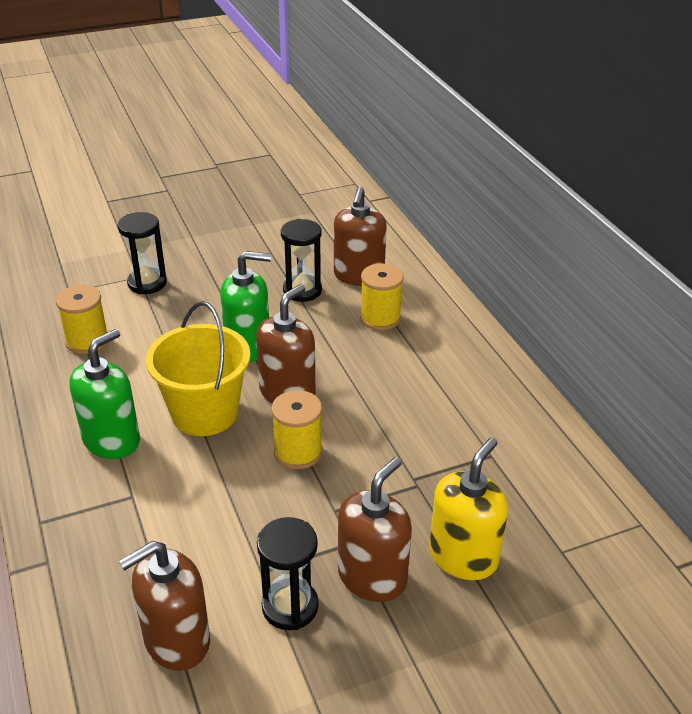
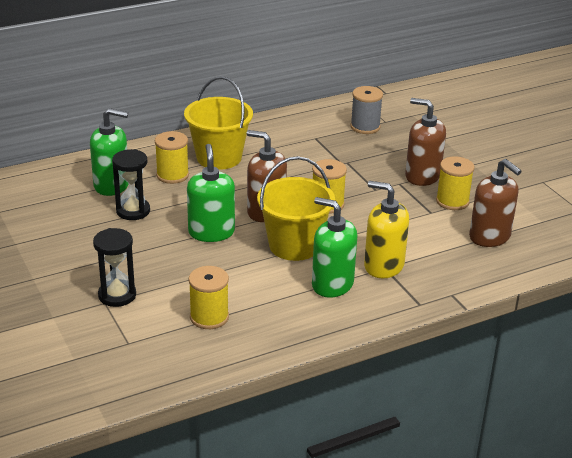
camera: 95 degrees left, 5 degrees down
black hourglass [257,517,319,630] -> yellow spool [436,156,474,210]
brown soap dispenser [334,187,387,286] -> green soap dispenser [90,108,128,196]
yellow soap dispenser [429,437,508,580] -> yellow soap dispenser moved to [364,181,409,278]
none -> yellow bucket [184,76,253,170]
none -> grey spool [350,86,383,134]

